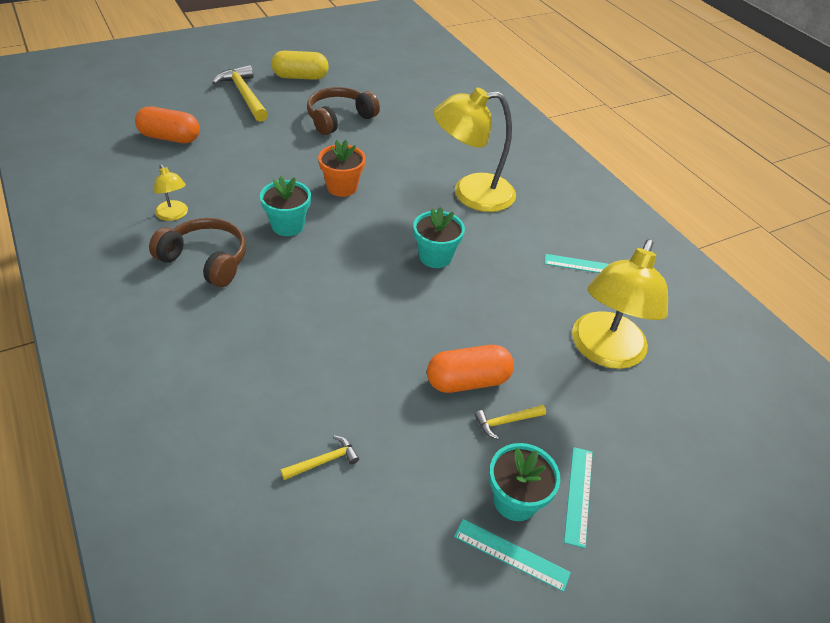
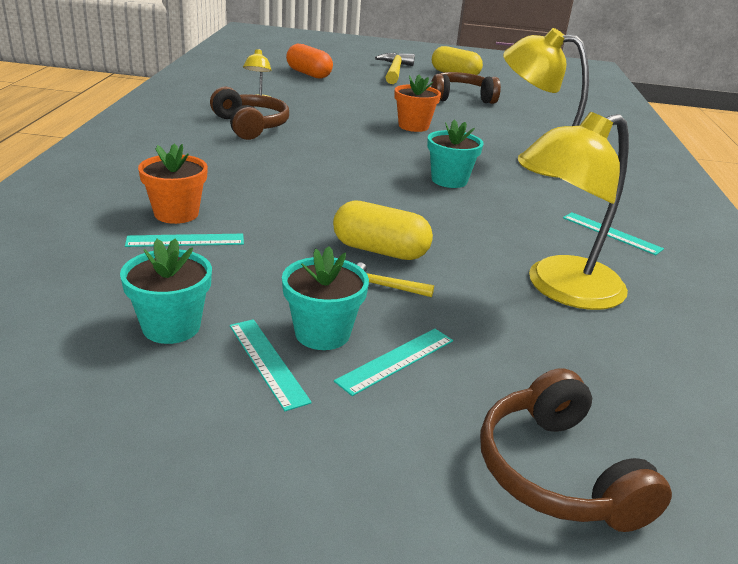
camera: 35 degrees right, 15 degrees down
turquoise flower pot [260,176,311,236] -> turquoise flower pot moved to [120,238,212,344]
yellow hammer [280,435,359,480] -> turquoise ruler [125,234,244,247]
orange capsule [427,345,514,393] -> yellow capsule [333,200,433,260]
none -> orange flower pot [138,143,208,224]
none -> brown headphones [480,368,672,532]

